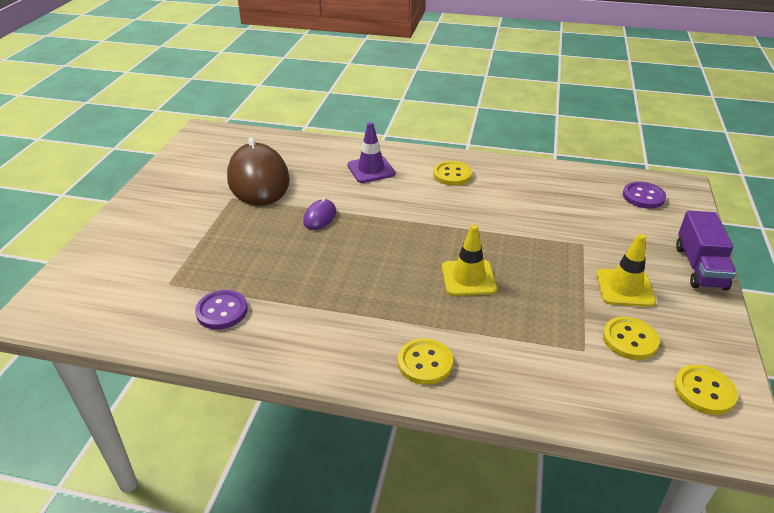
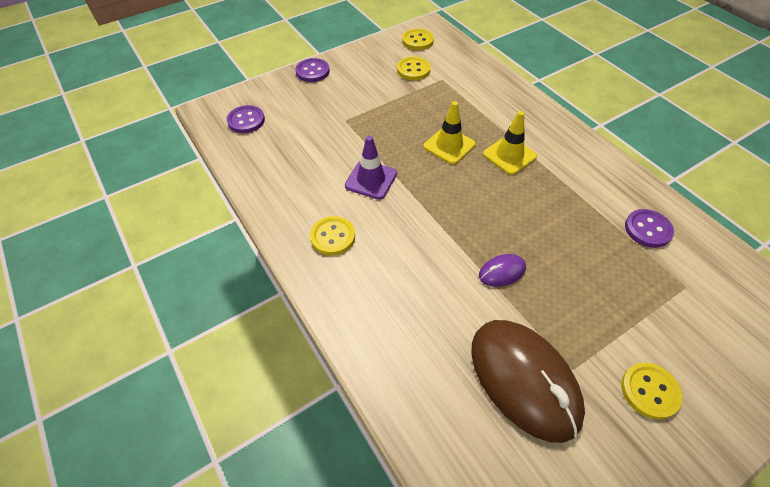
camera: 135 degrees left, 15 degrees up
brown mouse [227,137,290,206] -> brown mouse turned 60 degrees counterclockwise [472,320,585,443]
purple traffic cone [347,122,395,183] -> purple traffic cone moved to [345,136,397,200]
yellow button [398,338,453,385] -> yellow button moved to [621,363,683,420]
yellow traffic cone [597,234,656,307] -> yellow traffic cone moved to [483,111,537,175]
purple truck [676,211,736,290] -> purple button [296,58,330,82]

